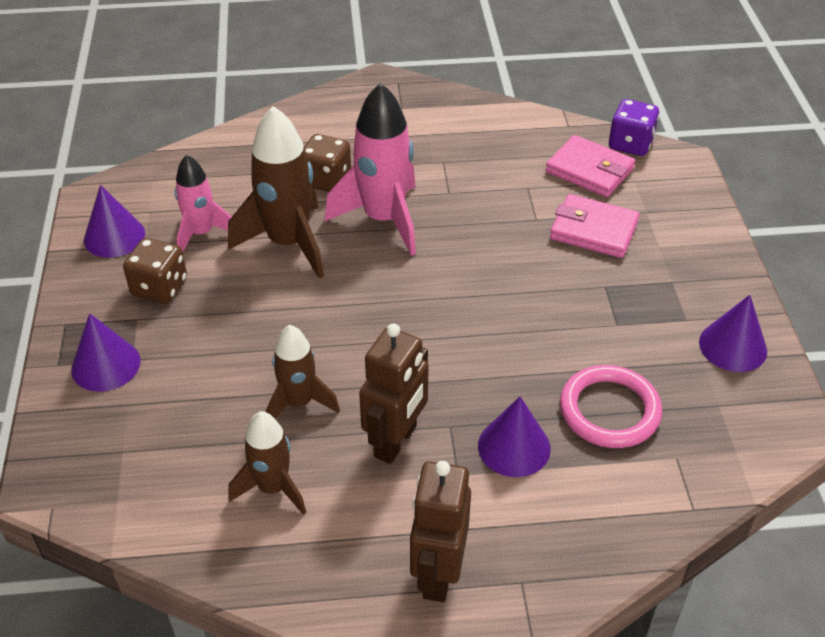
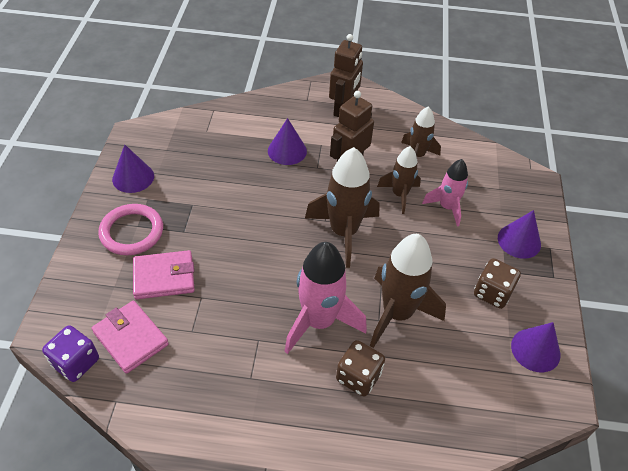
camera: 170 degrees left, 5 degrees up
pink rocket [175,154,232,252] -> pink rocket moved to [422,159,468,227]
pink wallet [550,194,640,258] -> pink wallet turned 45 degrees counterclockwise [133,250,194,299]
pink ring [560,365,663,448] -> pink ring moved to [98,204,163,255]
none -> brown rocket [305,147,380,268]

